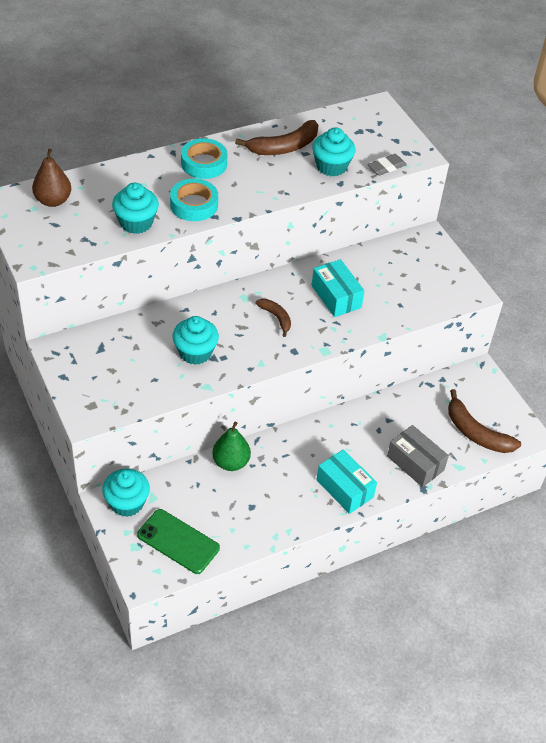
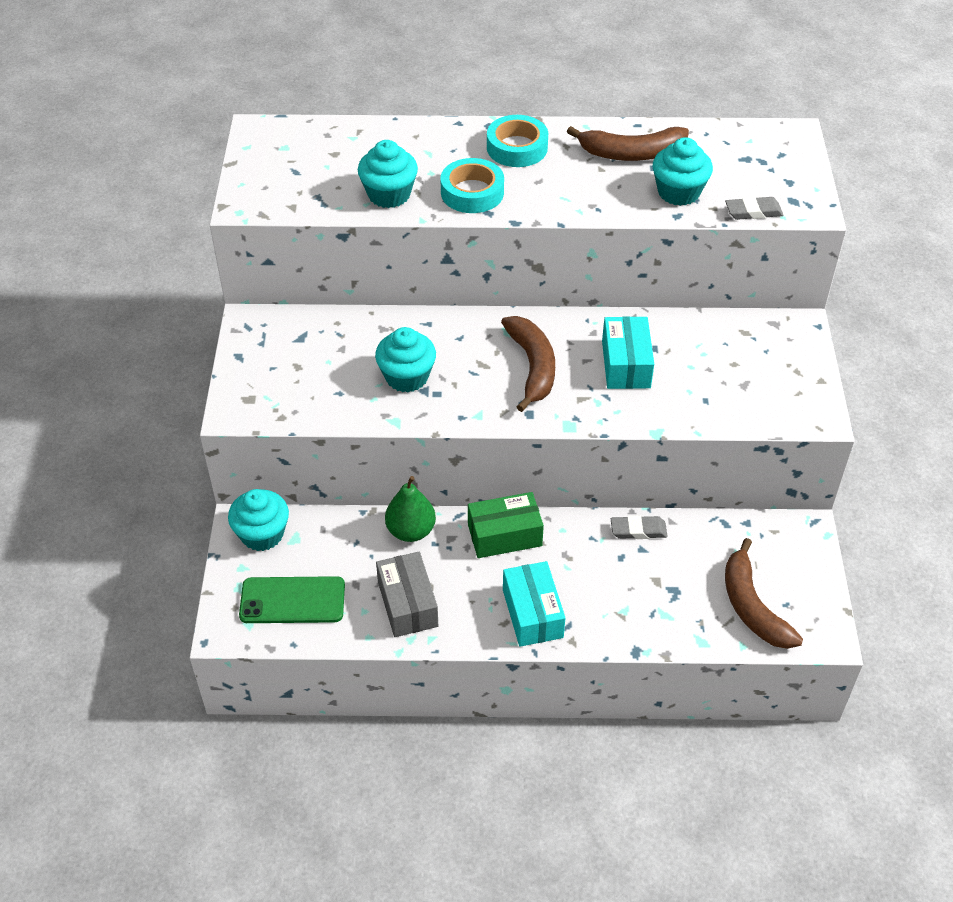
camera: 30 degrees right, 0 degrees up
brown pear [32,149,71,207] -> none
green phone [137,509,220,574] -> green phone turned 60 degrees counterclockwise [239,576,345,623]
brown banana [255,299,291,337] -> brown banana [501,316,555,412], size x1.73
grey box [387,425,449,487] -> grey box moved to [376,552,438,637]
none -> green box [468,492,544,558]
none -> grey eraser [611,515,667,539]

